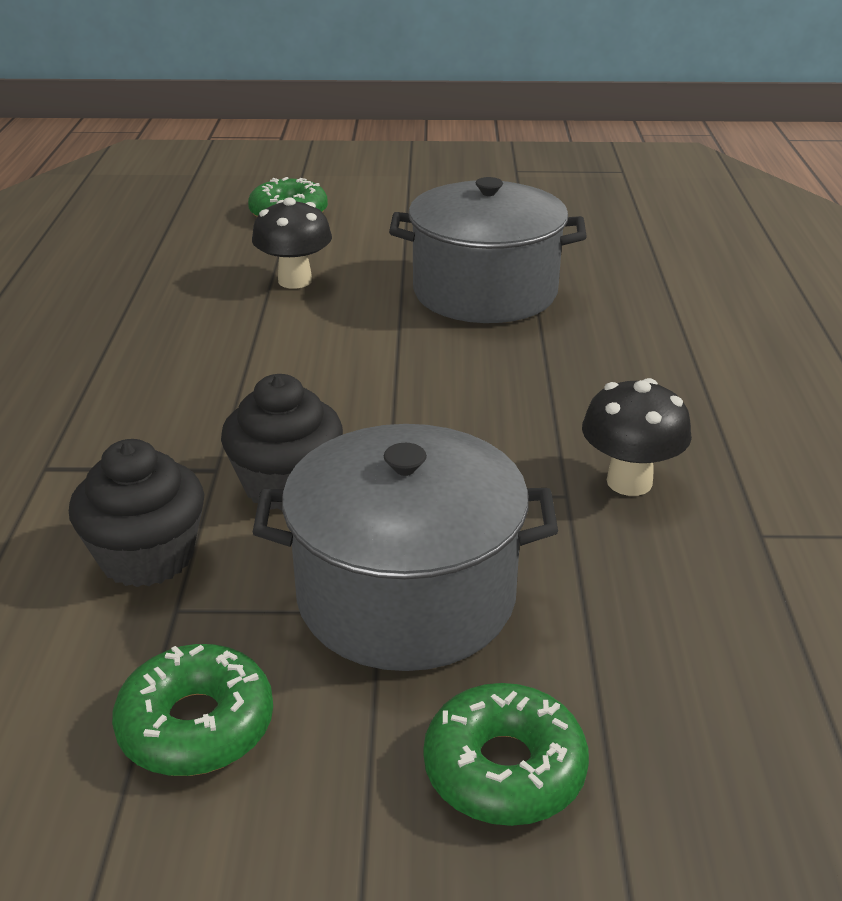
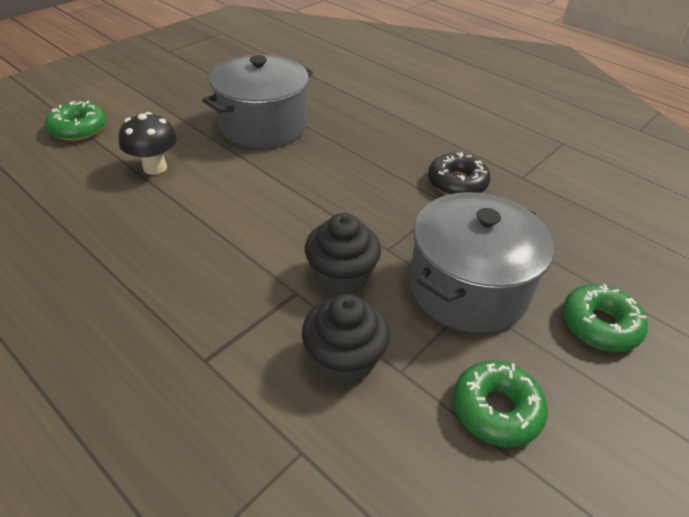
camera: 50 degrees left, 10 degrees up
black mushroom [582,378,692,496] -> black donut [428,152,490,195]

